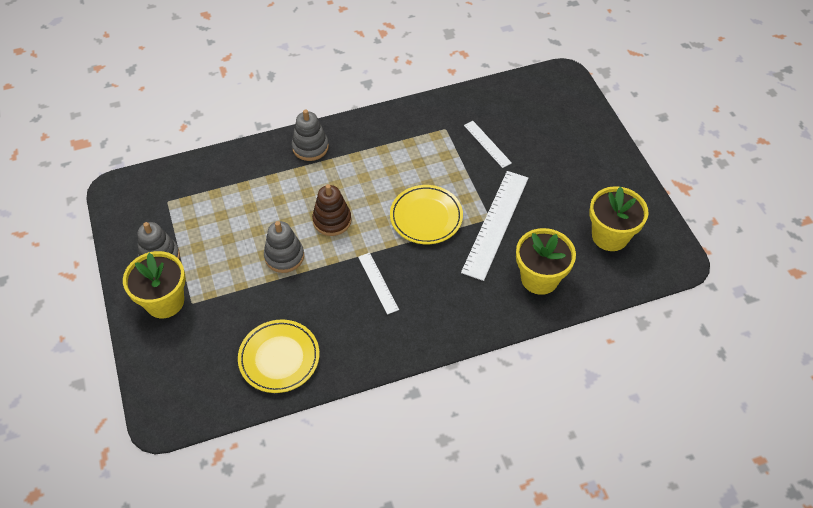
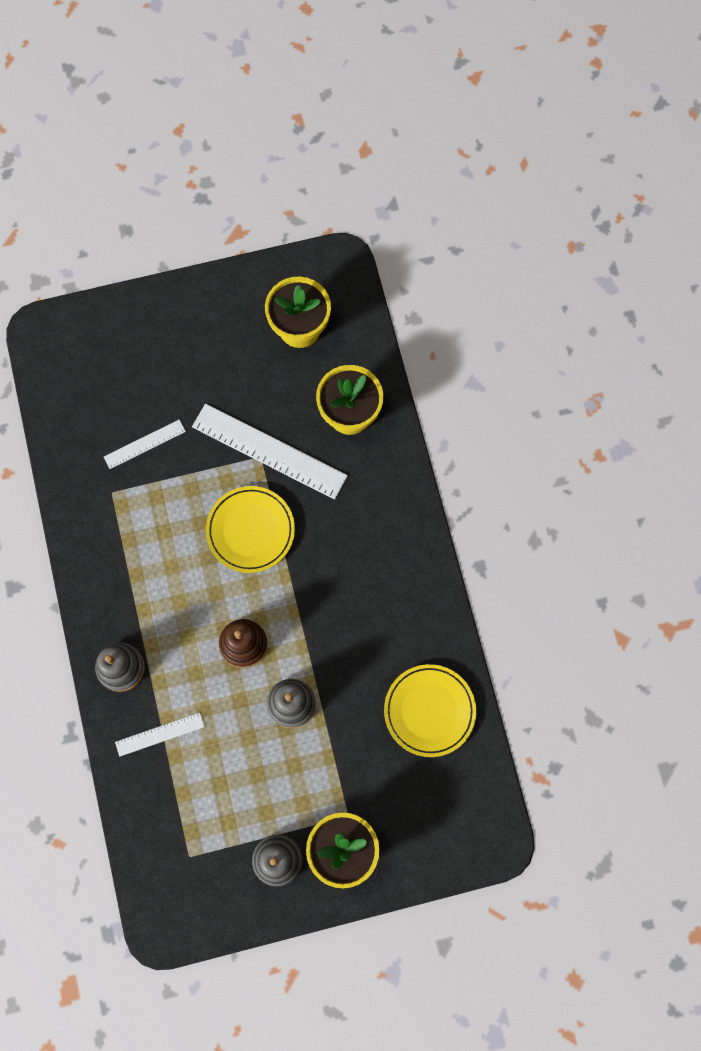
camera: 85 degrees left, 20 degrees up
white ruler [358,253,399,315] -> white ruler moved to [115,712,205,757]

